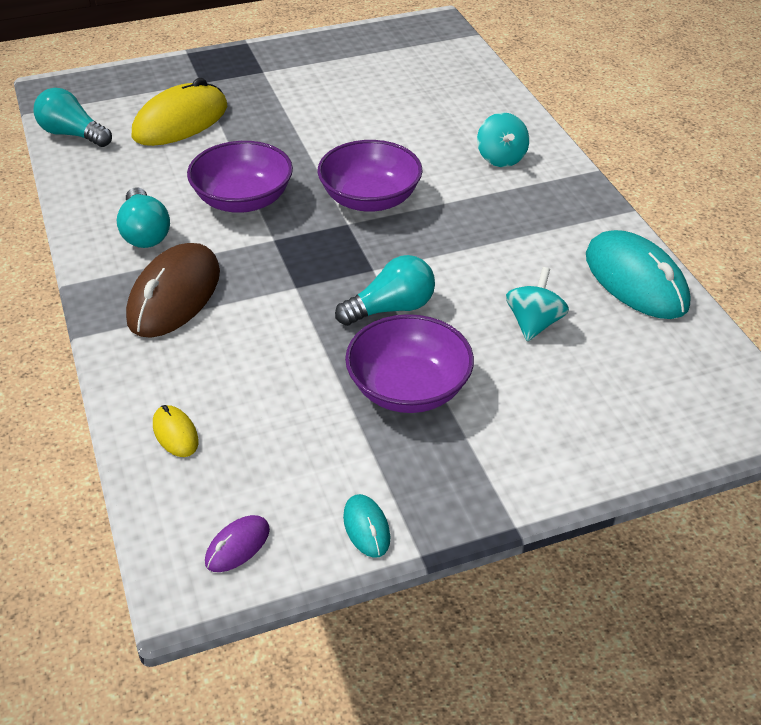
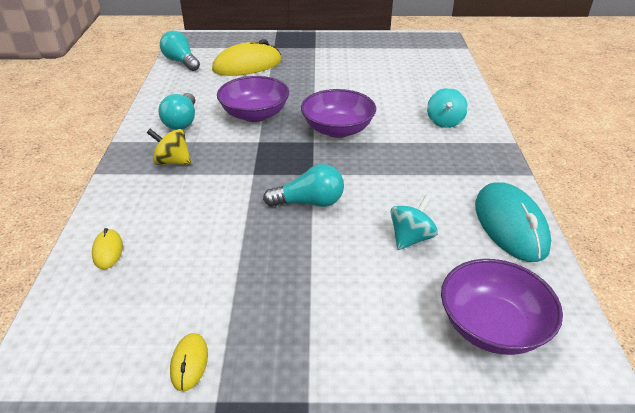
camera: 20 degrees right, 5 degrees down
brown mouse [126,243,220,338] -> yellow spinning top [147,129,191,165]
purple mouse [205,515,270,572] -> none
turquoise mouse [343,494,390,558] -> yellow mouse [170,333,208,392]
purple bowl [345,314,474,413] -> purple bowl moved to [441,259,563,355]

